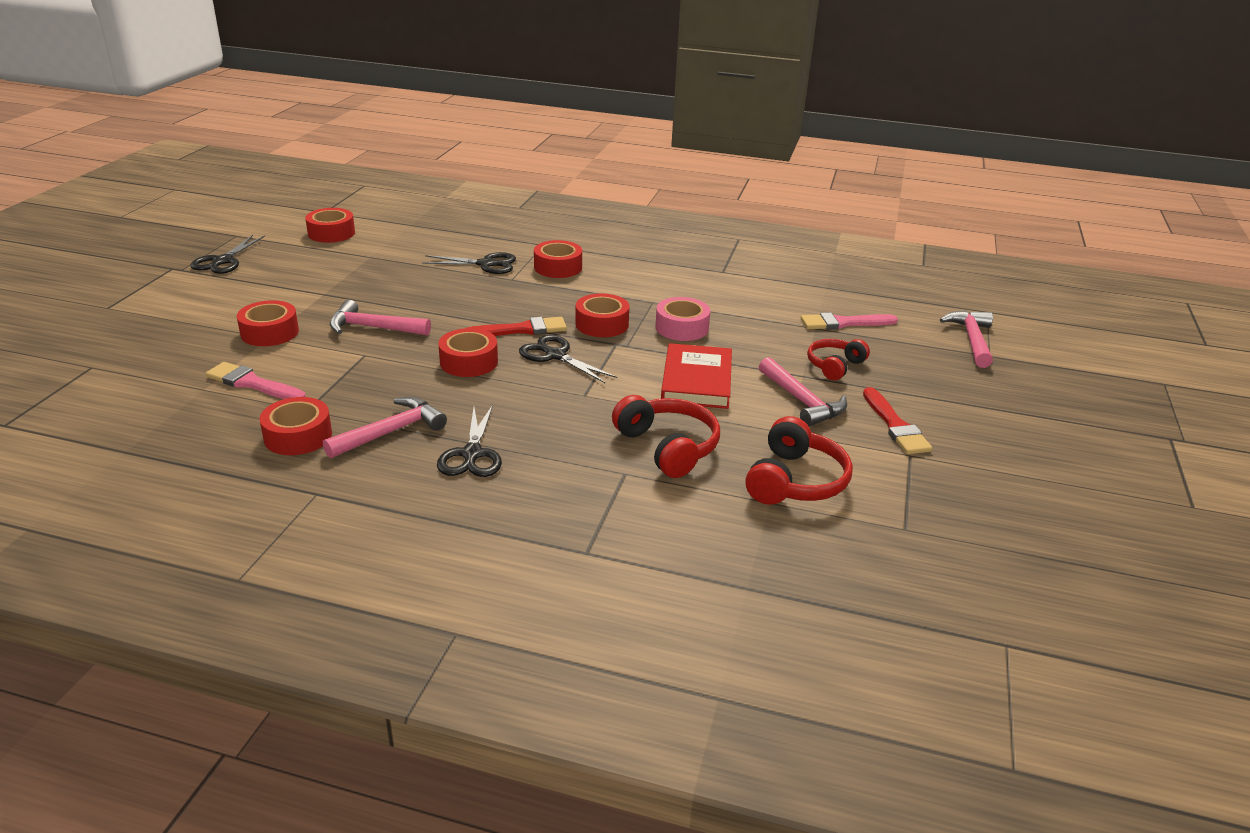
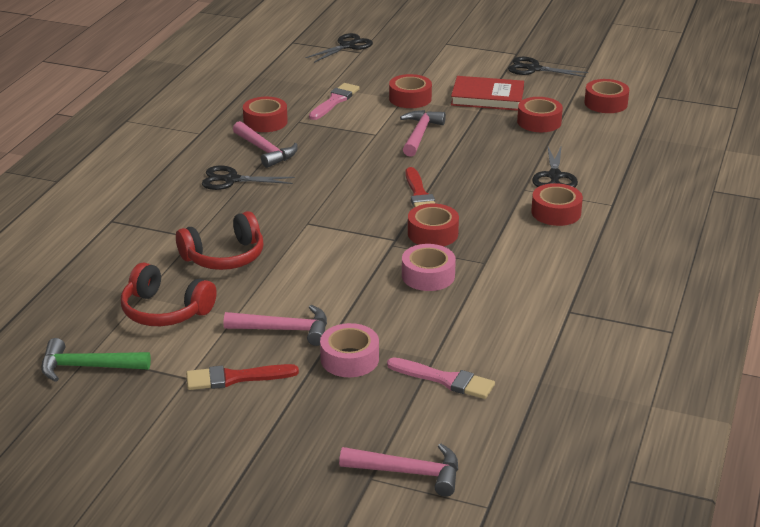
camera: 95 degrees right, 0 degrees up
red tape [438,328,498,377] -> red tape moved to [517,97,563,132]
black scissors [519,335,617,383] -> black scissors moved to [305,33,373,63]
red book [661,343,732,409] -> red book moved to [451,76,524,111]
pink hammer [759,357,847,427] -> pink hammer turned 150 degrees counterclockwise [224,305,327,346]
pink brush [801,312,898,330] -> pink brush turned 120 degrees clockwise [387,357,495,399]
red headphones [807,339,870,380] -> pink tape [320,323,379,377]
none -> green hammer [41,338,151,382]

